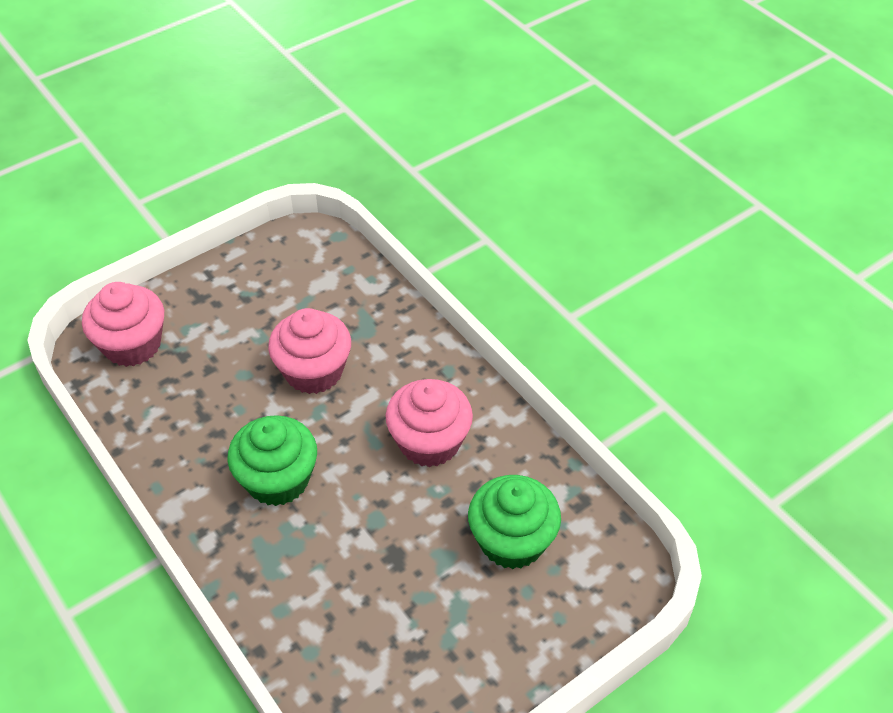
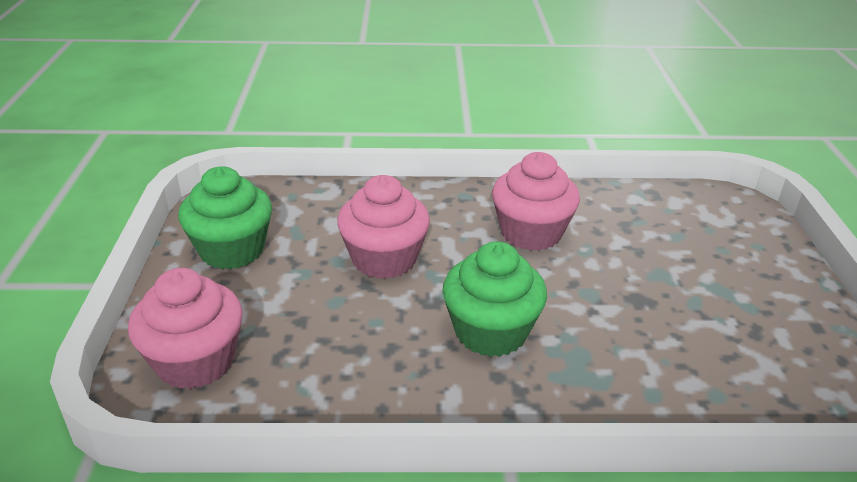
camera: 55 degrees left, 15 degrees down
green cupcake [468,475,561,569] -> green cupcake moved to [178,166,272,269]

